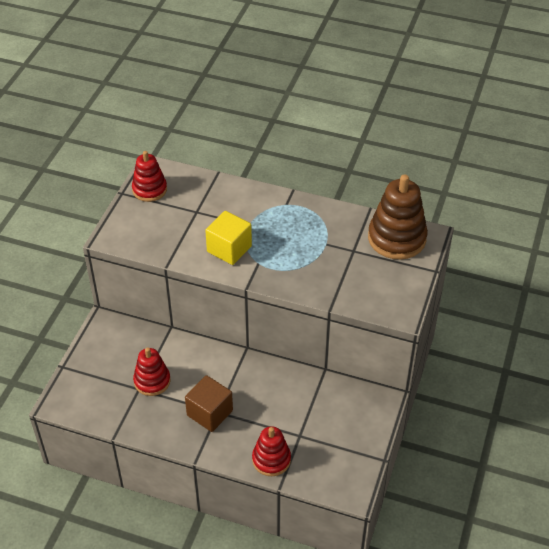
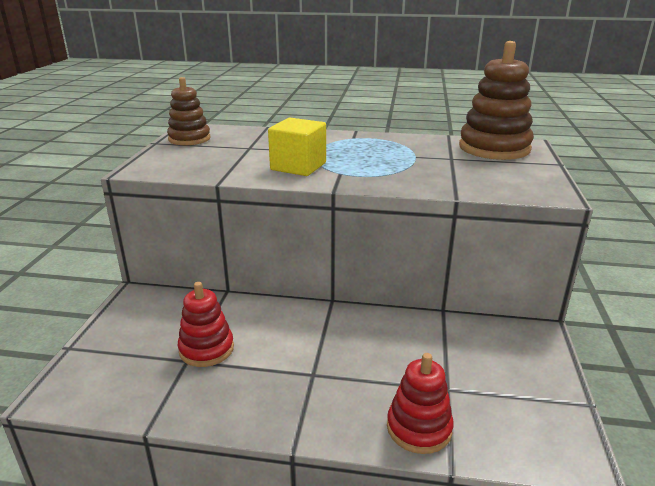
camera: 10 degrees left, 20 degrees down
red stacking toy [132,151,167,202] -> brown stacking toy [167,77,211,145]
brown cube [185,375,233,432] -> none

